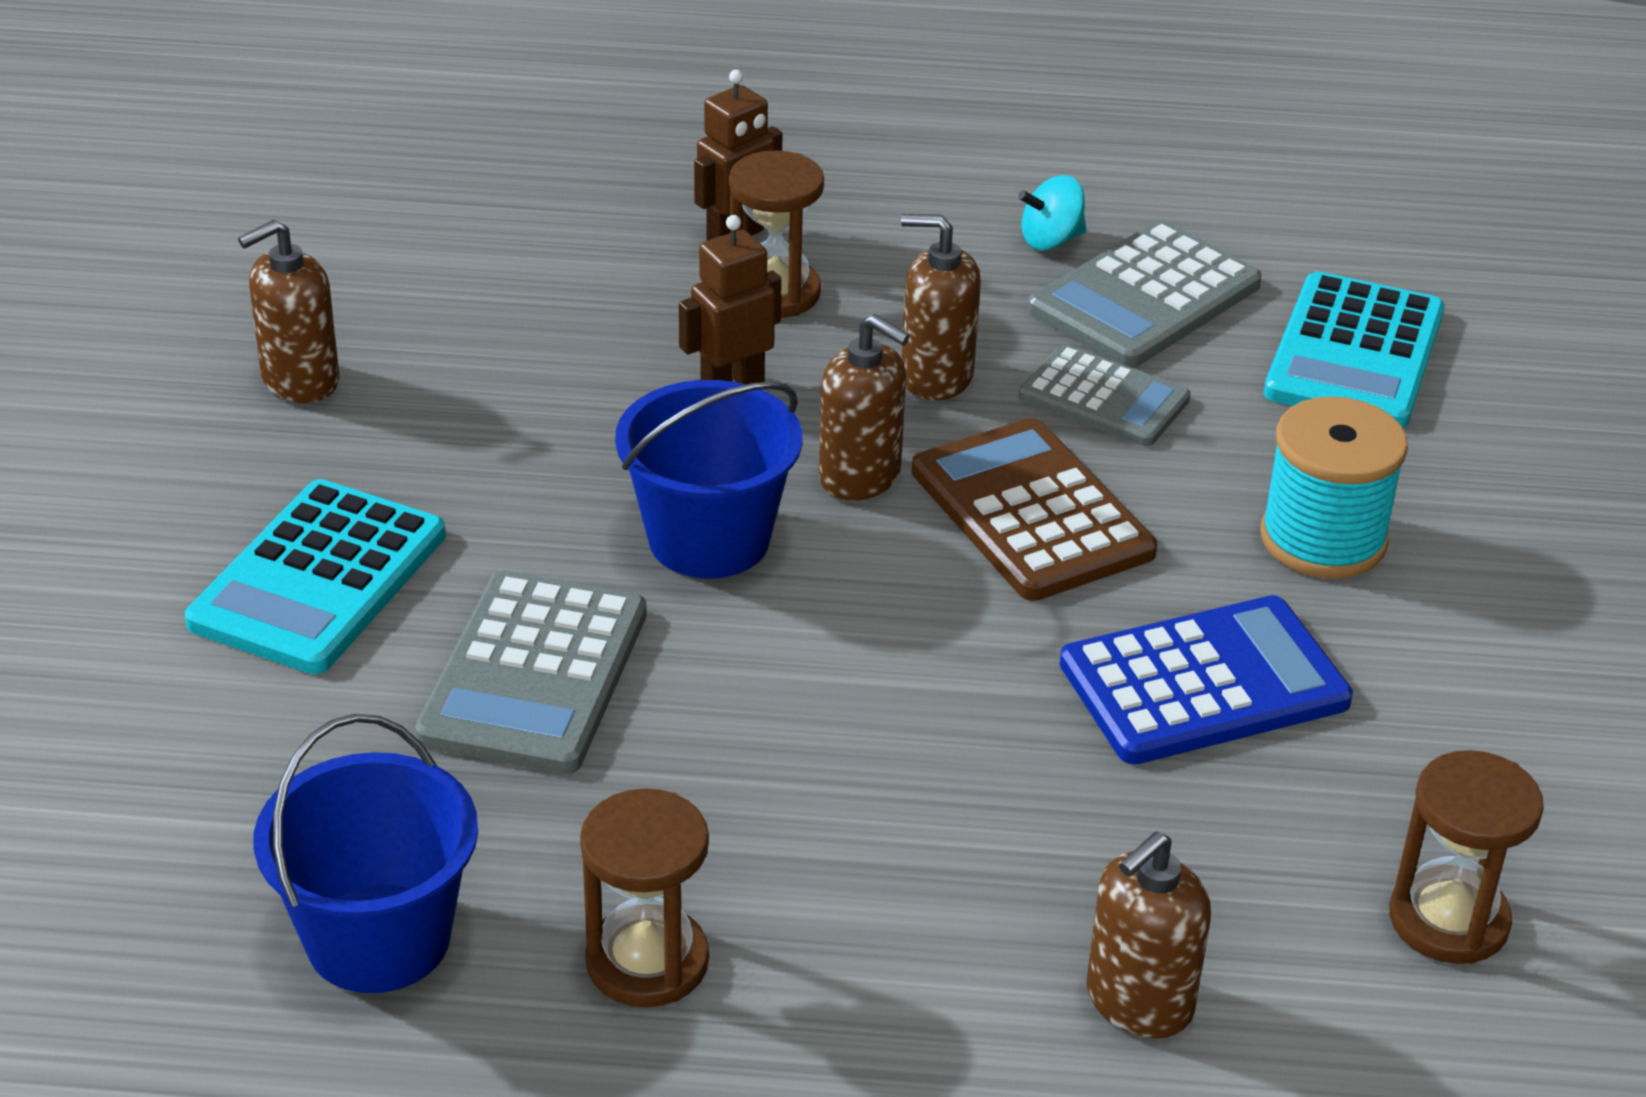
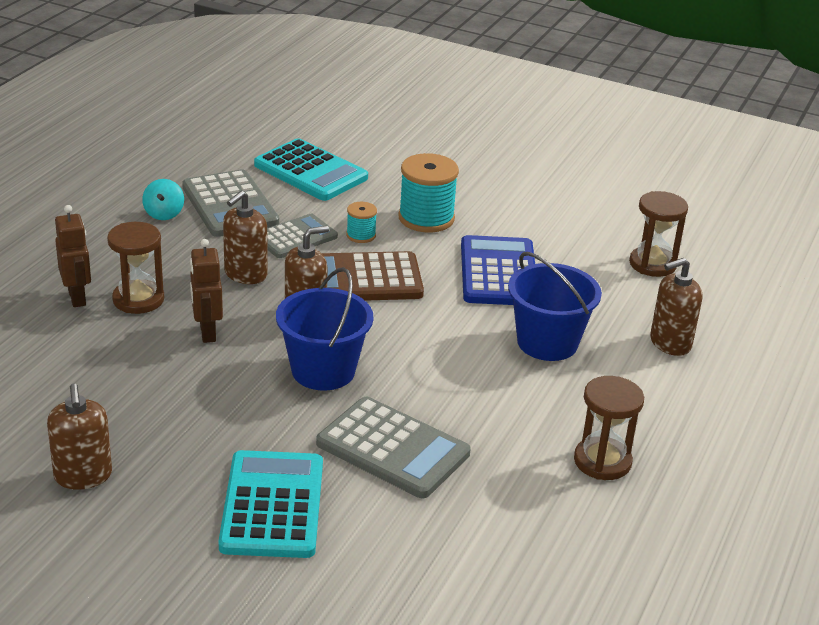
camera: 70 degrees left, 5 degrees down
turquoise calculator [185,479,446,674] -> turquoise calculator turned 135 degrees counterclockwise [218,450,323,558]
blue bucket [253,714,478,993] -> blue bucket moved to [508,252,602,361]
brown soap dispenser [1087,831,1211,1039] -> brown soap dispenser turned 90 degrees clockwise [650,258,703,356]
none -> turquoise spool [346,202,377,243]

